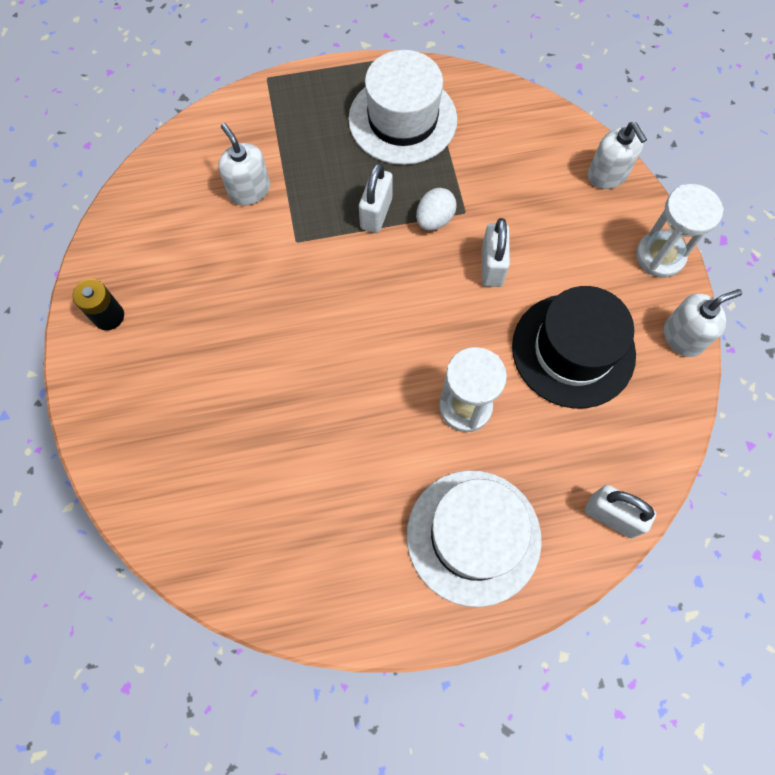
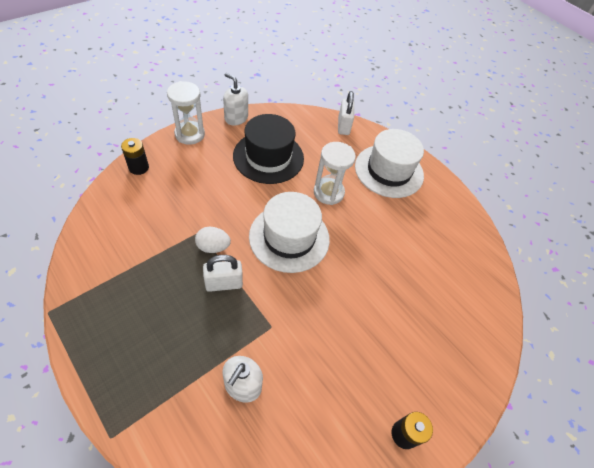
camera: 125 degrees left, 15 degrees down
white hat [348,50,457,165] -> white hat moved to [249,192,330,273]
white padlock [482,218,510,287] -> none
white soap dispenser [588,122,647,189] -> black battery [121,138,149,175]

